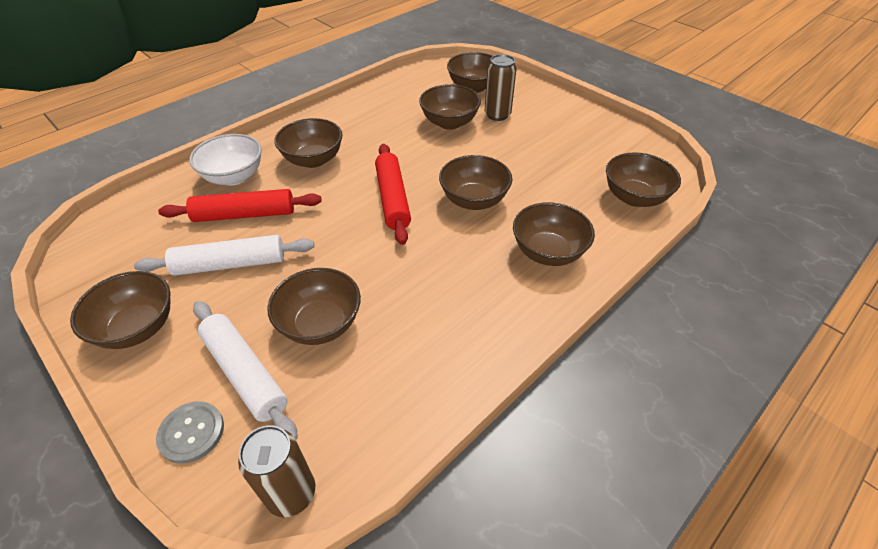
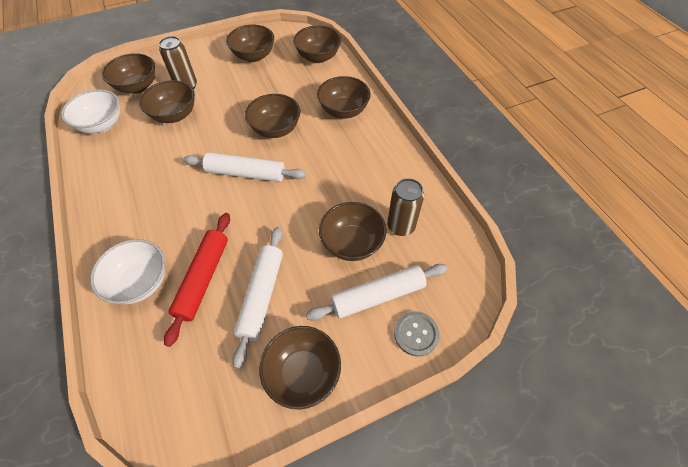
camera: 70 degrees left, 10 degrees up
brown can [238,425,315,517] -> brown can moved to [387,178,424,236]
brown bowl [274,118,343,168] -> brown bowl moved to [226,24,274,62]
red rolling pin [375,144,411,245] -> white rolling pin [183,152,306,182]
none -> white bowl [61,90,120,133]

